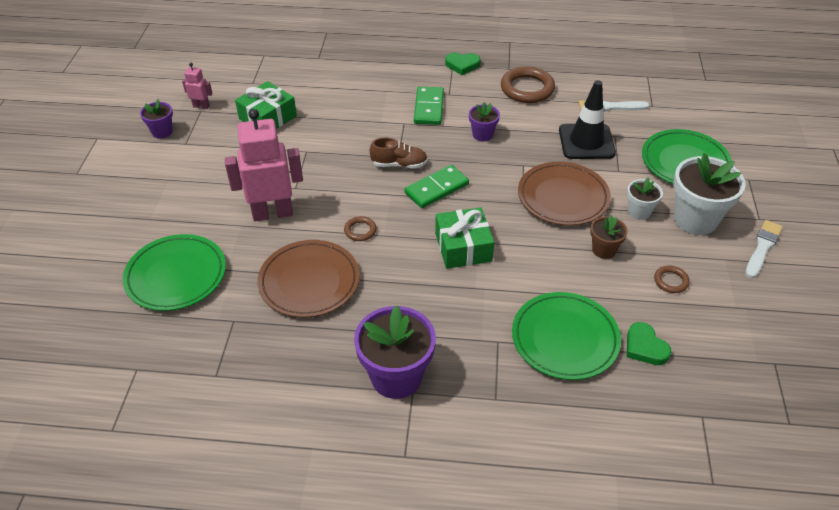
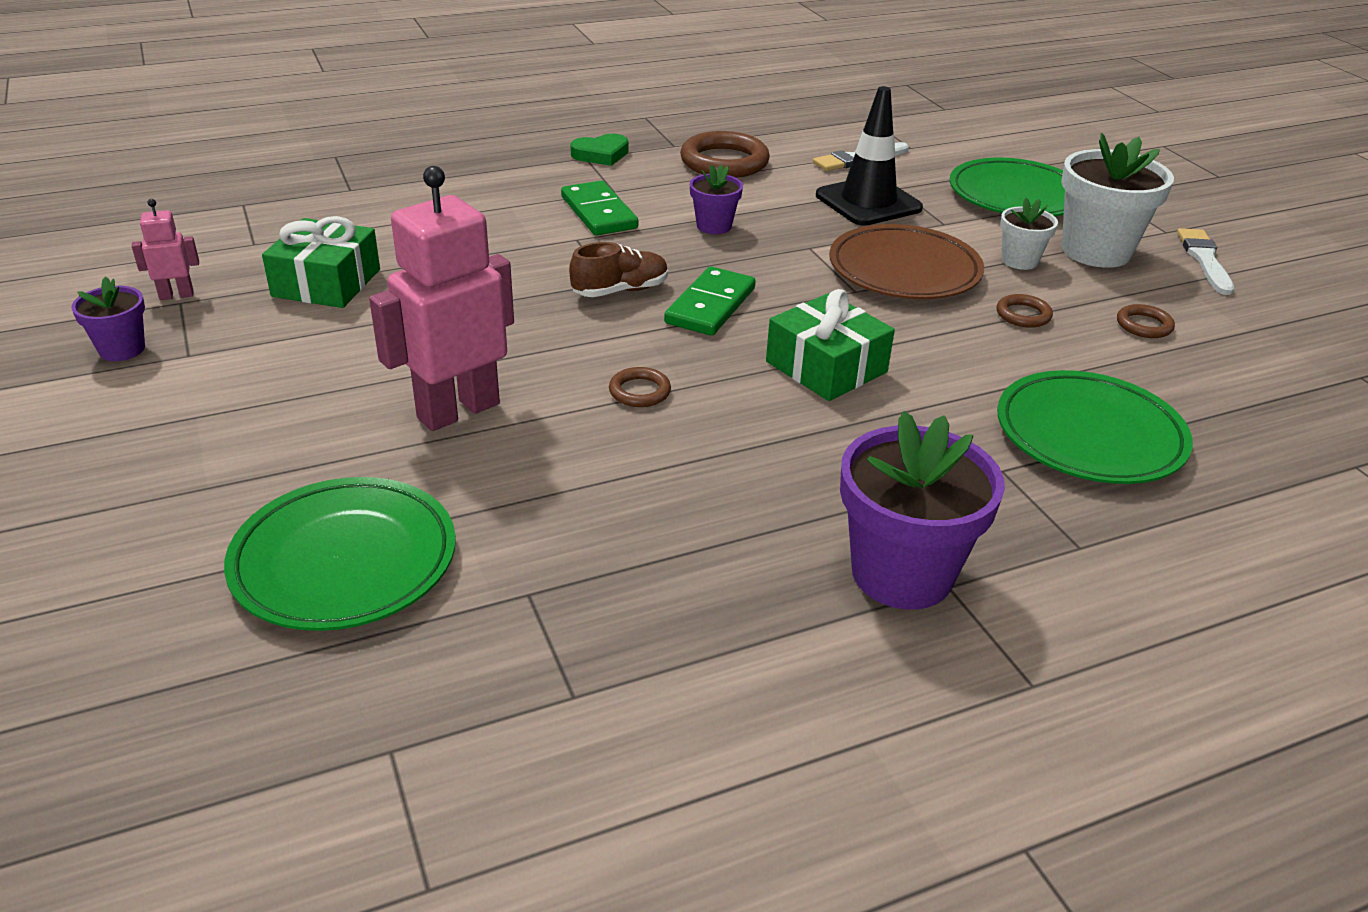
camera: 30 degrees left, 10 degrees down
brown plate [258,240,360,318] -> none
brown flower pot [590,215,628,259] -> brown ring [996,294,1053,328]
green heart [627,322,671,365] -> none

